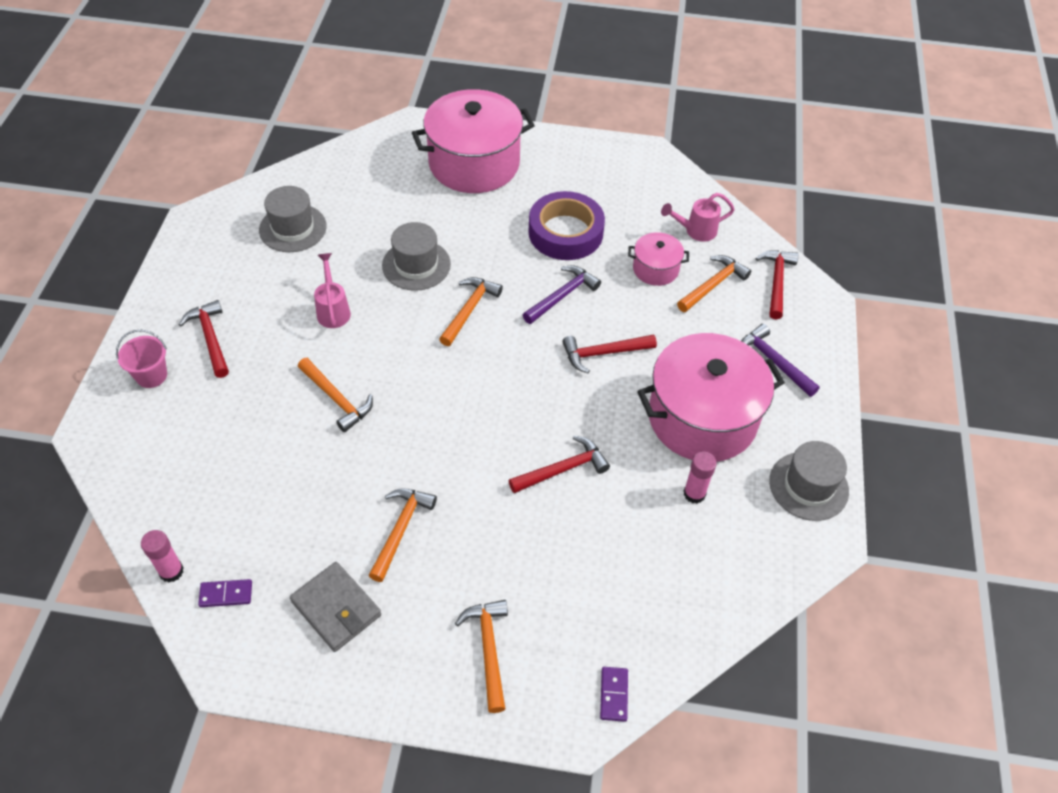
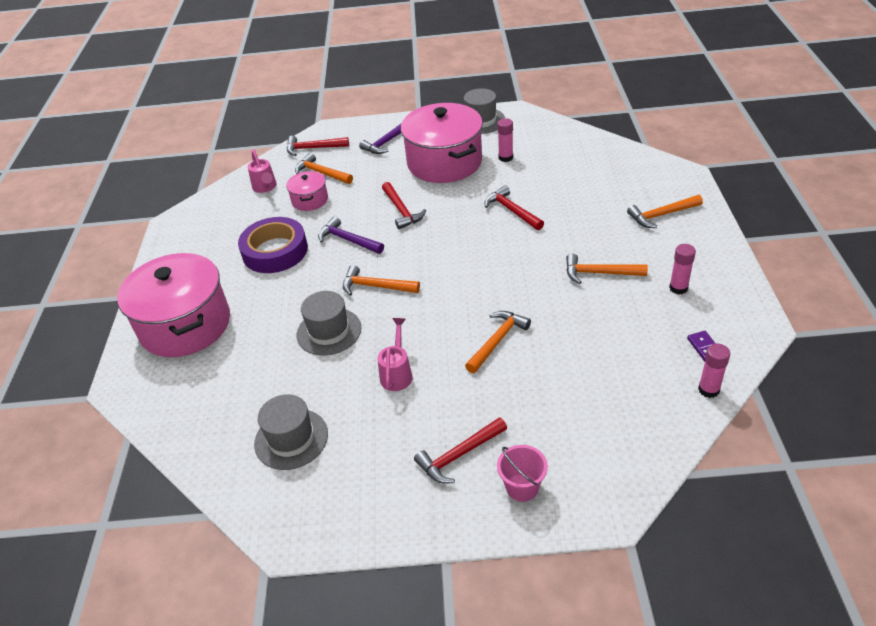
camera: 95 degrees left, 10 degrees down
grey wallet [290,562,381,652] -> pink glue stick [669,244,696,294]
pink watering can [314,253,351,328] -> pink watering can turned 120 degrees clockwise [378,318,413,391]
purple domino [600,667,628,722] -> none

